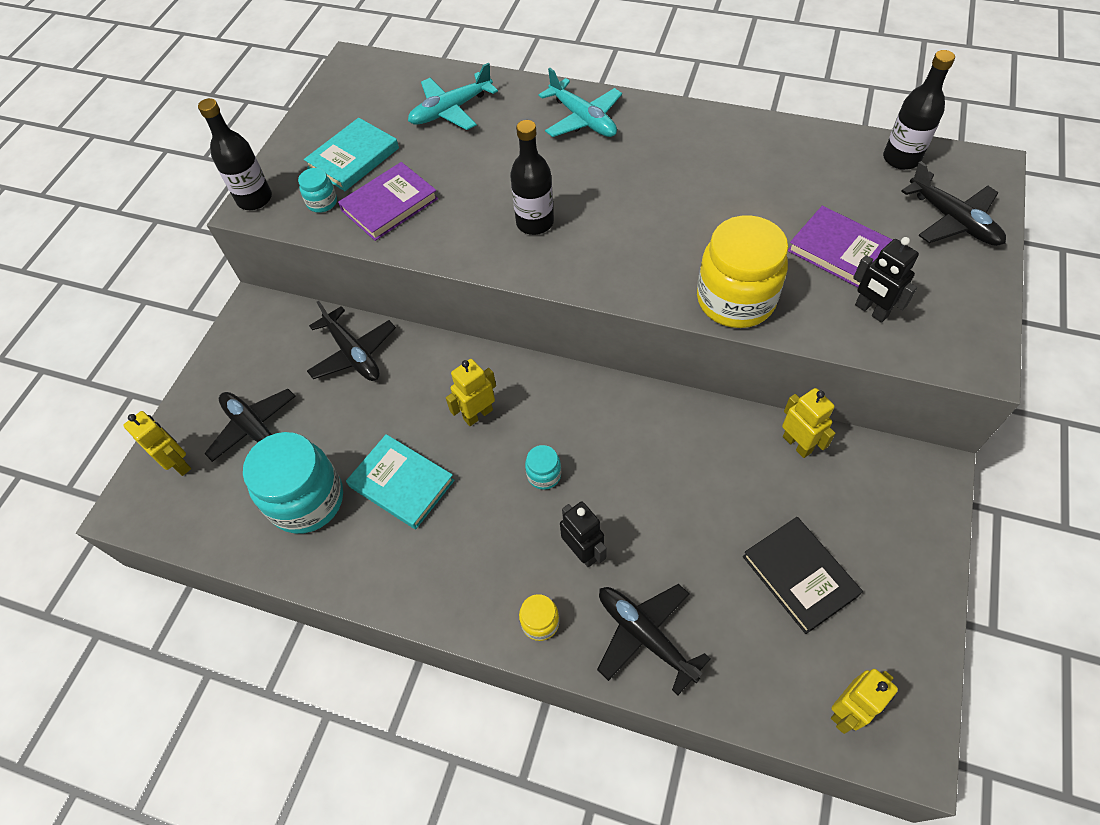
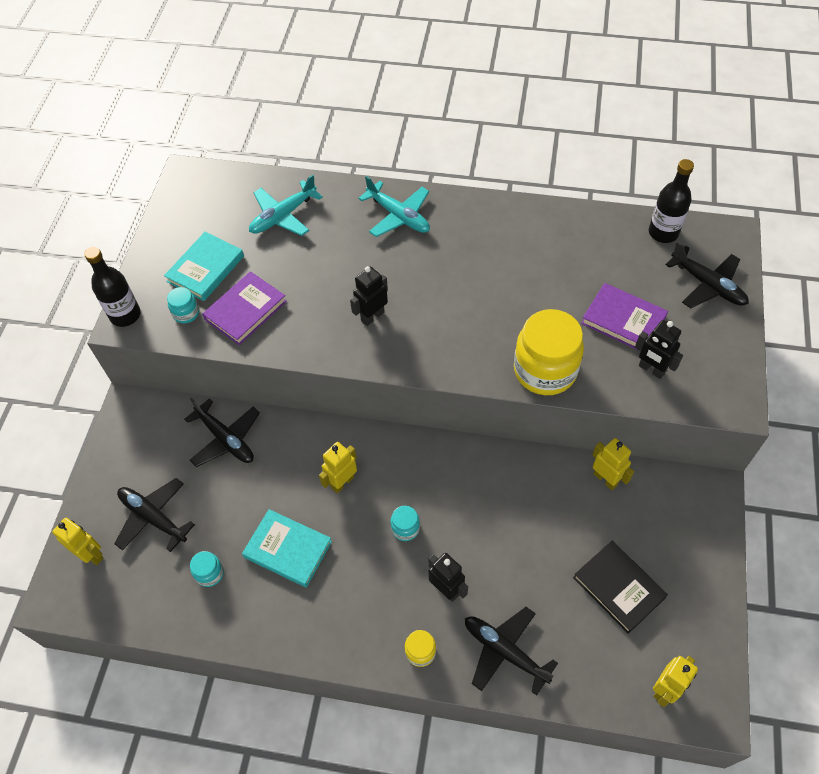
camera: 10 degrees left, 0 degrees up
turquoise jar [243,432,343,534] -> turquoise jar [190,551,224,587], size x0.45
black bottle [510,120,554,235] -> black robot [350,266,388,326]

